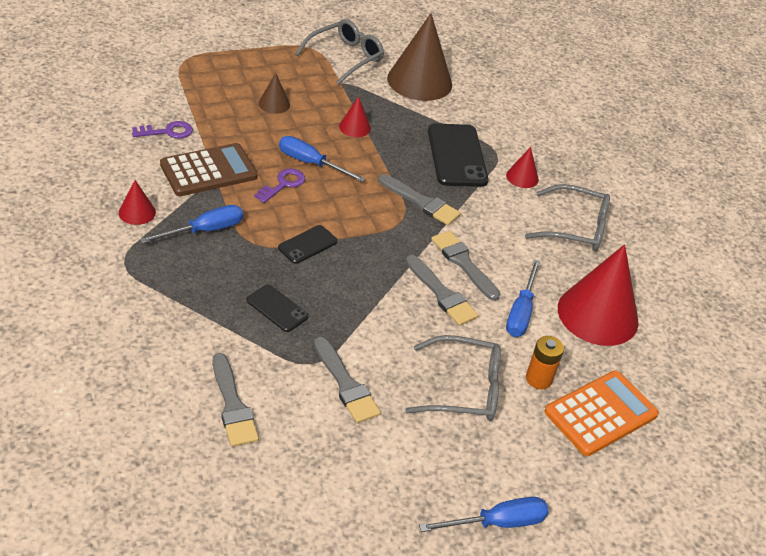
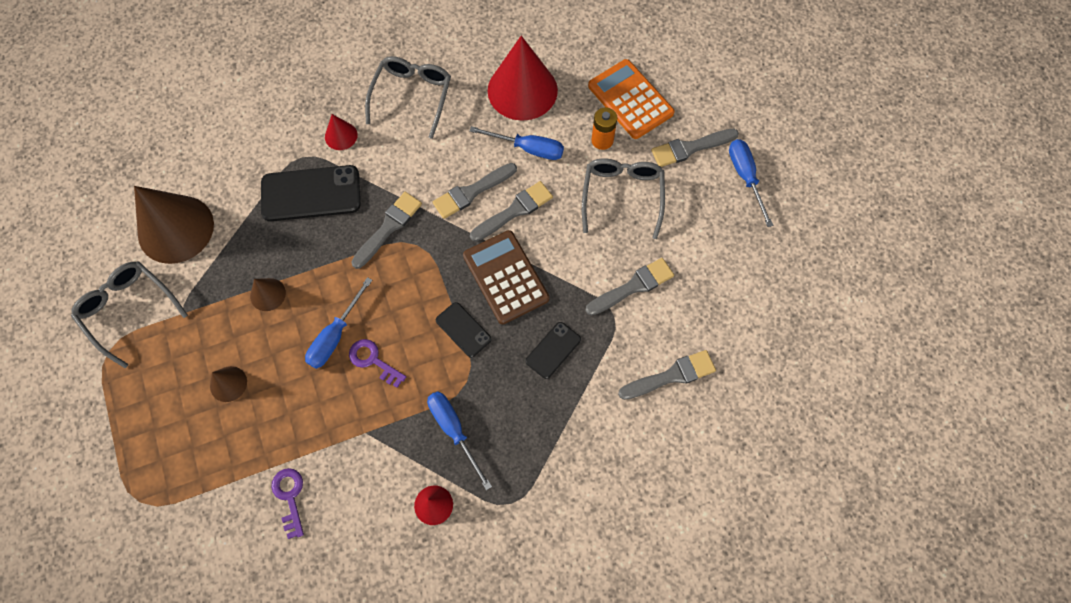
camera: 85 degrees left, 25 degrees up
brown calculator [160,143,258,196] -> brown calculator moved to [463,230,549,324]
red cone [339,96,371,137] -> brown cone [250,278,286,311]
none -> grey brush [651,129,739,167]

